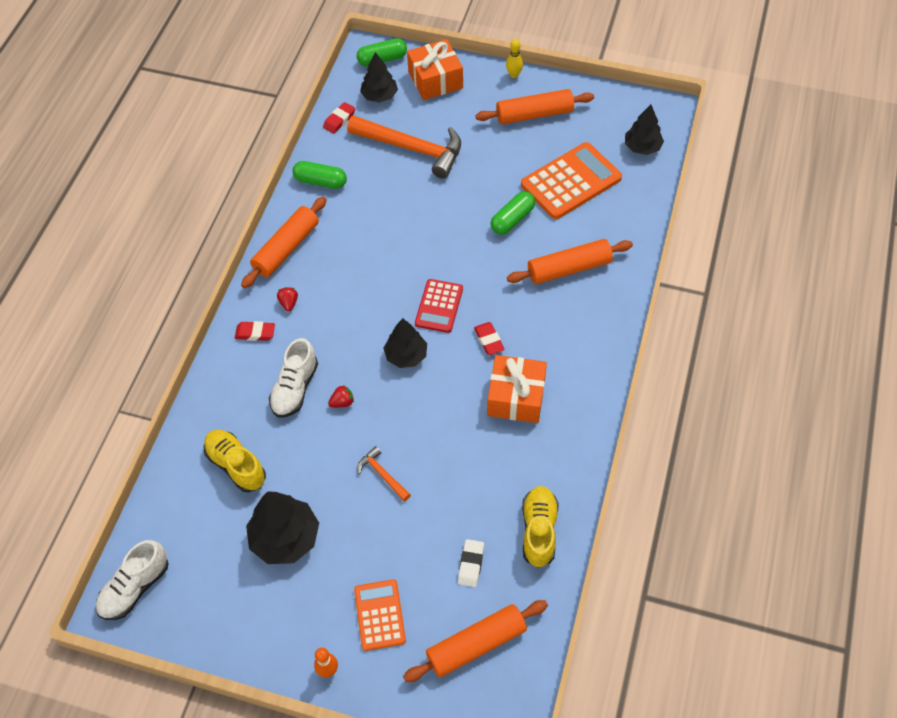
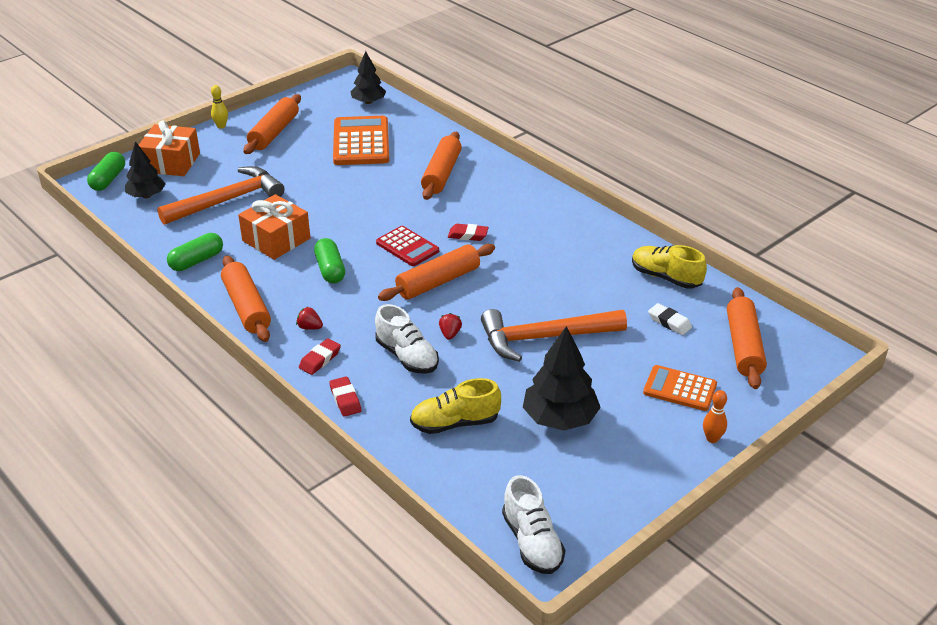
camera: 60 degrees left, 20 degrees down
red eraser [323,102,355,134] -> red eraser moved to [329,376,361,417]
orange hammer [358,446,411,501] -> orange hammer [481,309,627,362], size x2.18
black tree [383,318,427,368] -> orange rolling pin [378,244,495,301]
orange gift [487,355,547,423] -> orange gift moved to [238,194,310,260]
green capsule [490,191,535,235] -> green capsule moved to [314,238,345,284]

